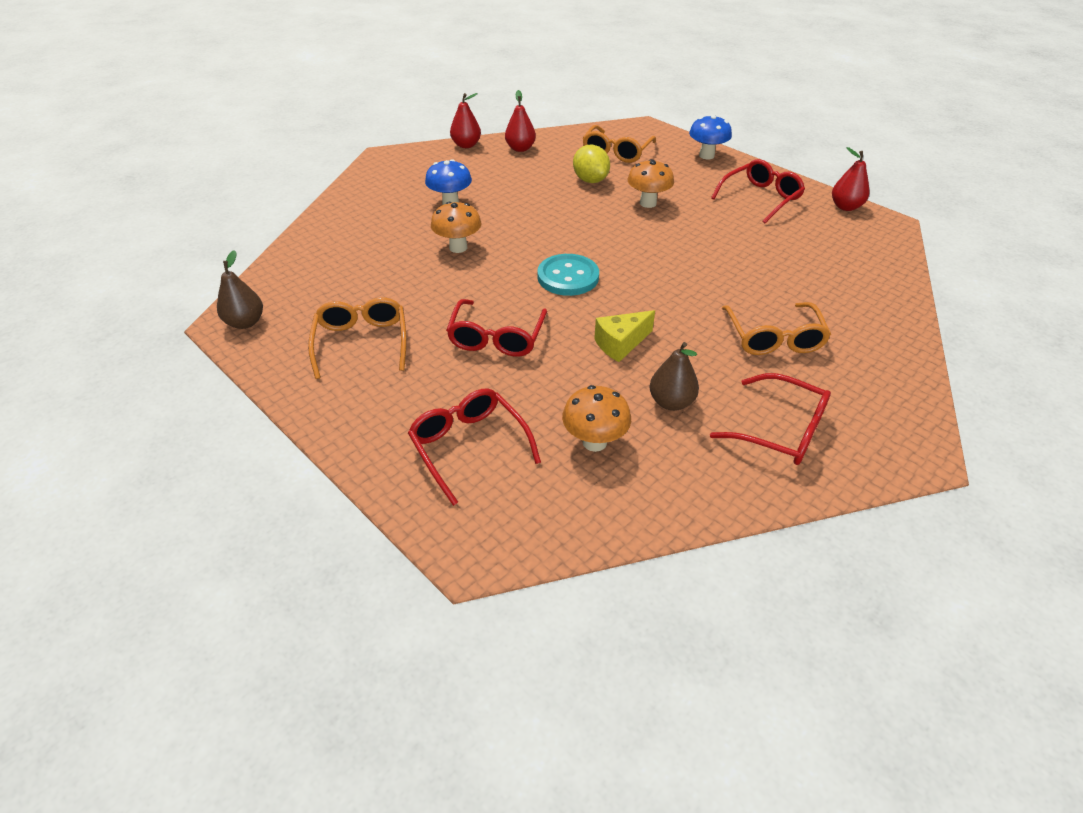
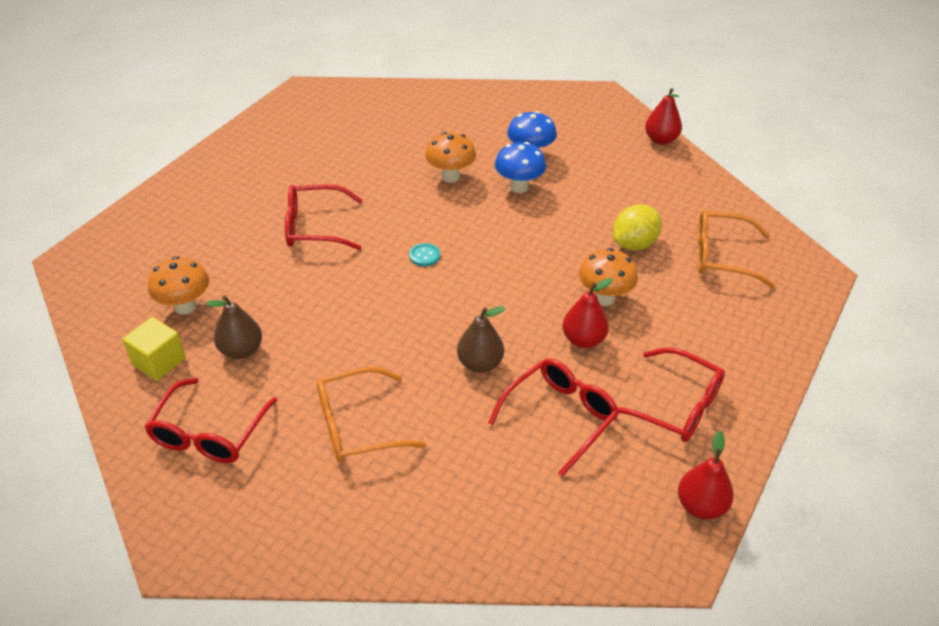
camera: 75 degrees right, 0 degrees up
brown pear [217,250,263,329] -> brown pear moved to [457,306,505,373]
orange glasses [308,297,407,379] -> none
red glasses [408,388,541,506] -> red glasses moved to [488,358,619,477]
red pear [505,90,536,152] -> red pear moved to [562,278,612,348]
turquoise button [537,254,599,296] -> turquoise button [409,243,440,266], size x0.48
yellow cheese [594,310,655,362] -> none
blue mushroom [689,115,732,159] -> blue mushroom moved to [495,142,546,193]
none -> yellow cube [122,317,186,381]

